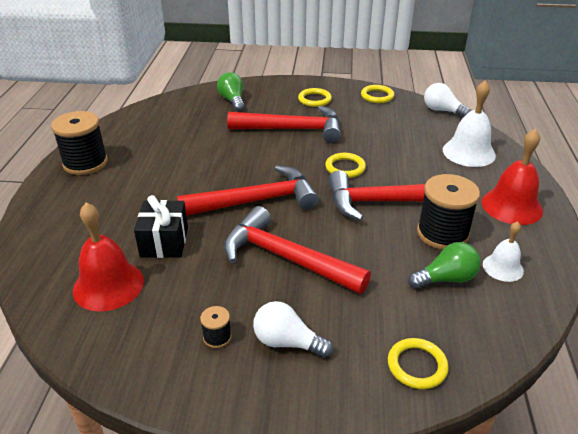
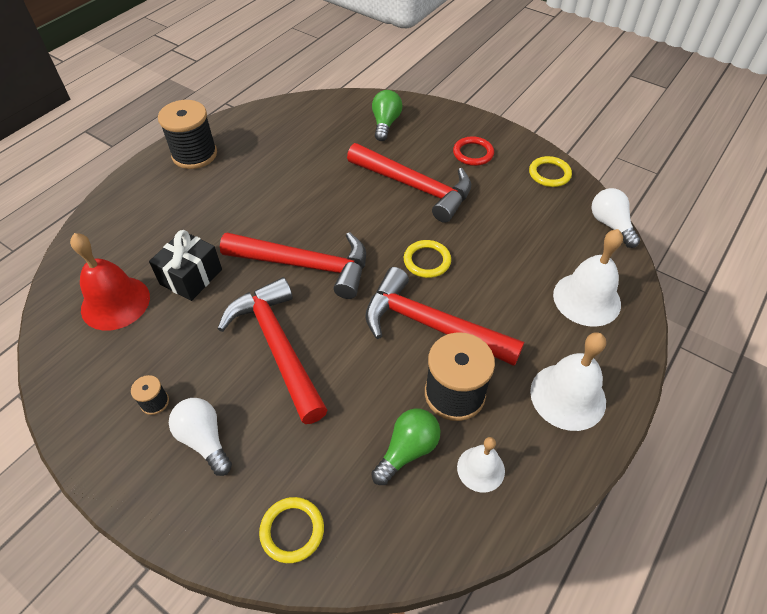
camera: 30 degrees right, 15 degrees up
yellow ring [298,88,332,107] -> red ring [453,136,494,166]
green light bulb [408,242,481,289] -> green light bulb turned 60 degrees counterclockwise [371,408,440,485]
red bell [482,129,543,225] -> white bell [530,332,606,431]

